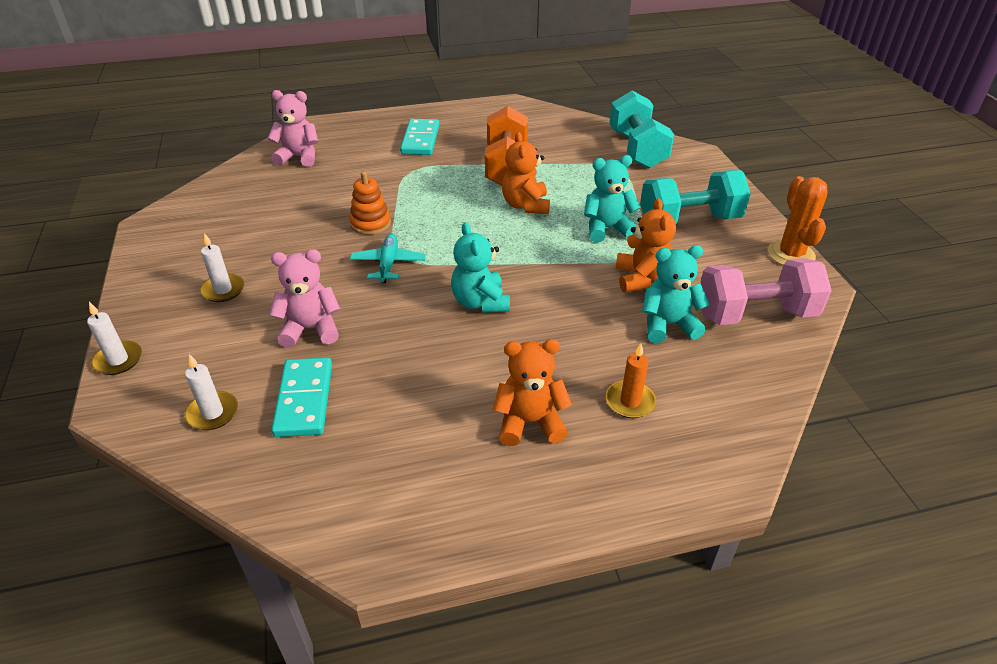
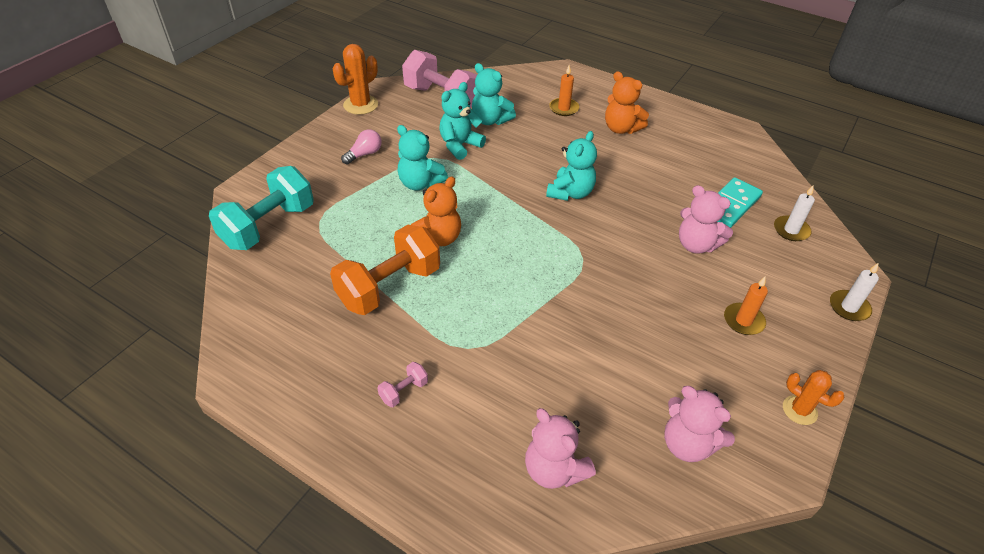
camera: 135 degrees left, 5 degrees up
white candle [200,233,244,302] -> orange candle [724,276,768,335]
orange stacking toy [350,171,391,235] -> none
turquoise plane [350,234,426,283] -> none
turquoise domino [400,119,439,155] -> pink dumbbell [377,362,428,407]
orange teddy bear [616,198,676,292] -> turquoise teddy bear [439,82,486,160]
turquoise dumbbell [640,170,751,223] -> pink light bulb [341,129,382,164]
none -> pink teddy bear [664,386,735,462]
none -> orange cactus [783,370,845,425]

